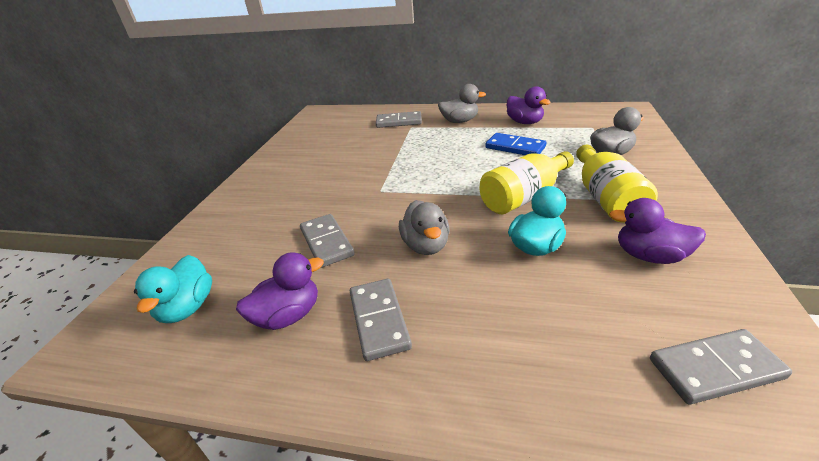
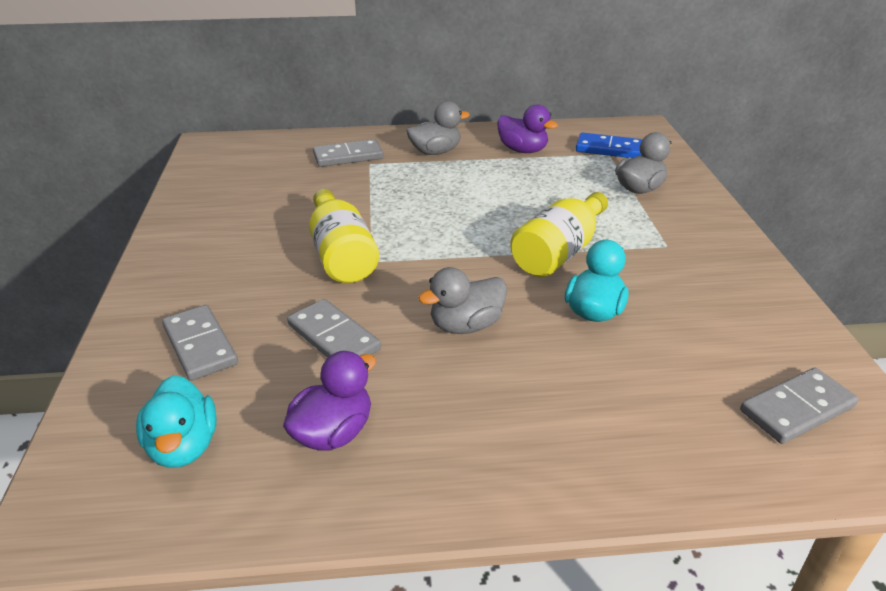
camera: 20 degrees left, 0 degrees up
grey domino [350,279,412,361] -> grey domino moved to [162,305,238,381]
grey duck [399,200,450,255] -> grey duck turned 90 degrees clockwise [418,267,507,334]
blue domino [486,133,546,155] -> blue domino moved to [576,132,643,158]
yellow bottle [576,144,658,223] -> yellow bottle moved to [309,189,379,283]
purple duck [609,198,706,264] -> none

